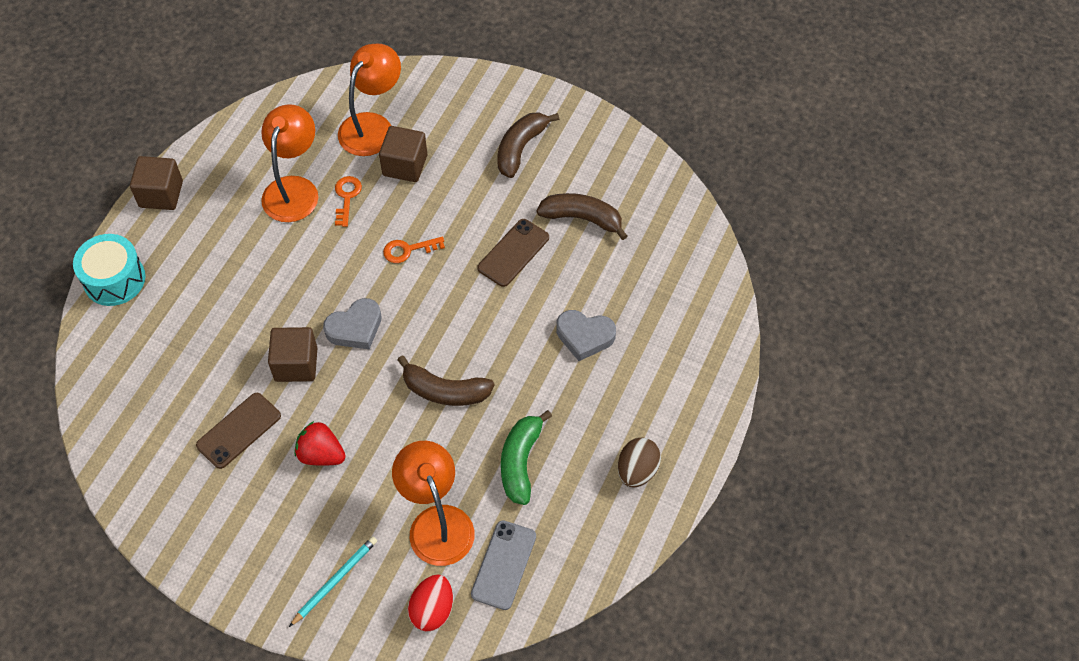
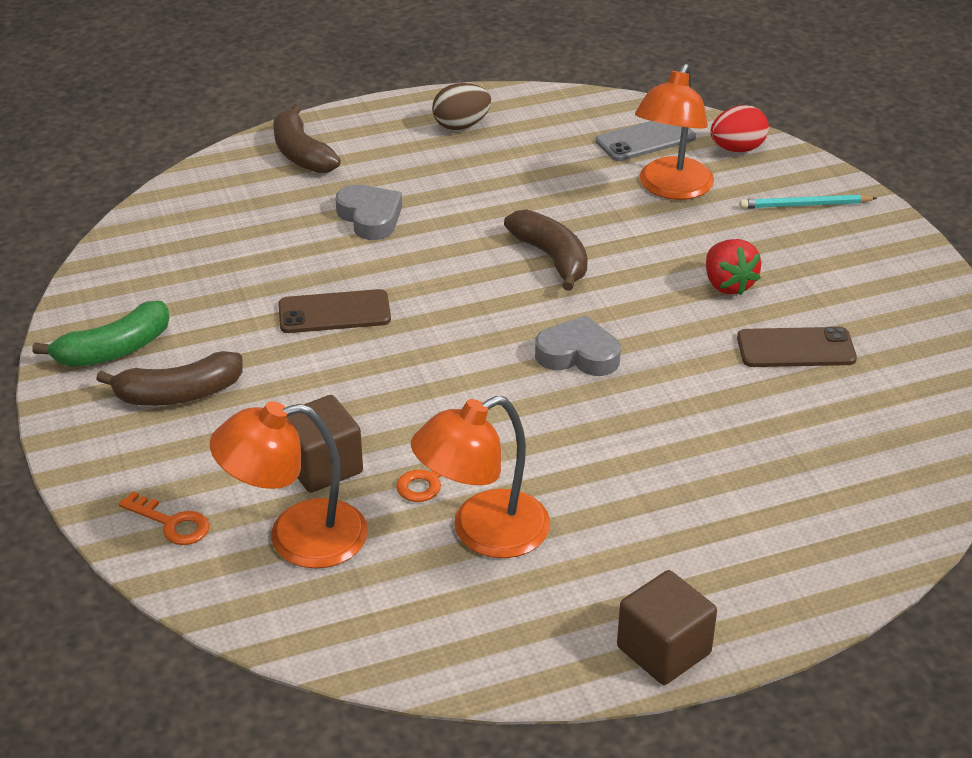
camera: 135 degrees left, 20 degrees down
turquoise drum [73,234,145,306] -> none
brown cube [268,327,317,382] -> none
orange key [383,237,445,263] -> orange key moved to [119,492,209,545]
green banana [501,410,552,505] -> green banana moved to [32,301,170,367]
brown banana [537,193,628,240] -> brown banana moved to [273,104,341,174]

